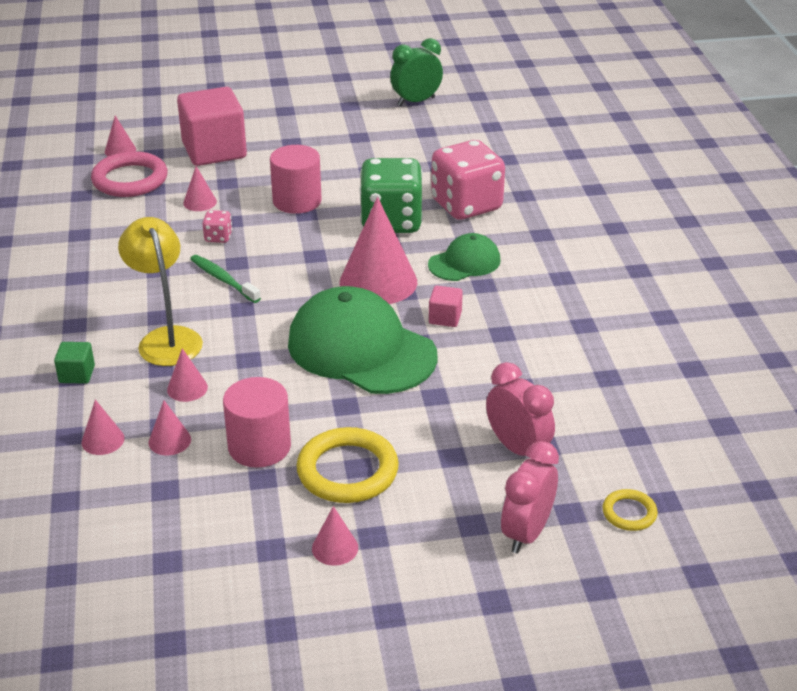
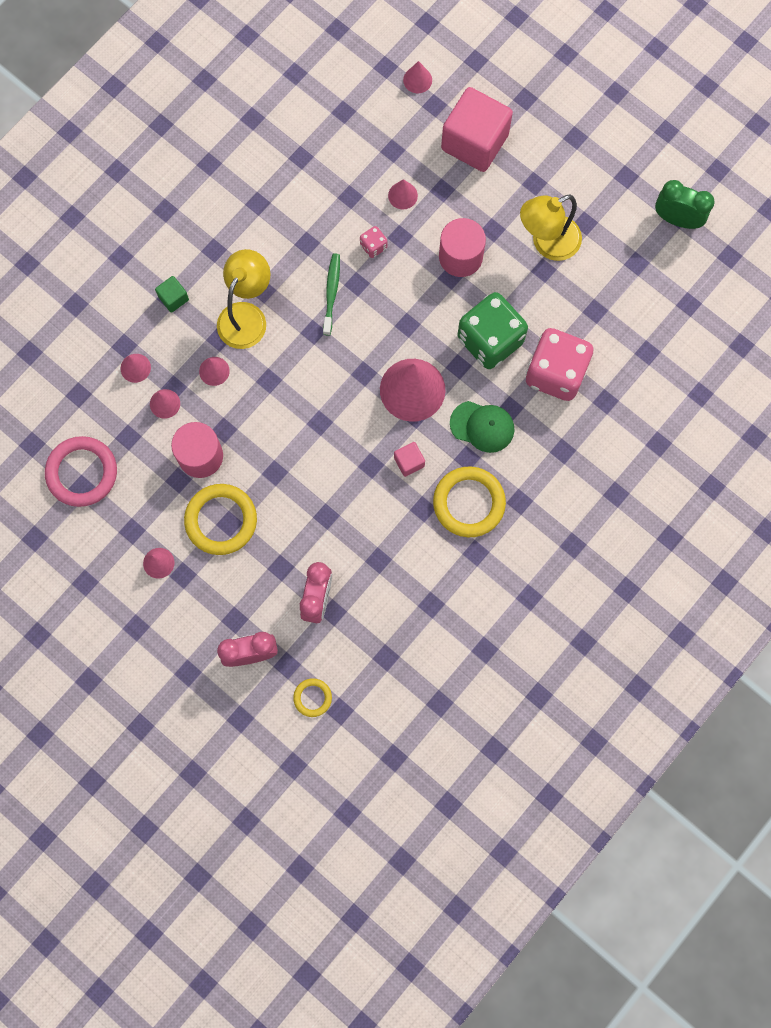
camera: 50 degrees right, 40 degrees up
pink ring [91,151,168,197] -> pink ring moved to [45,436,117,507]
green cap [288,286,438,394] -> none
none -> yellow ring [433,466,506,537]
none -> yellow lamp [520,195,582,261]

